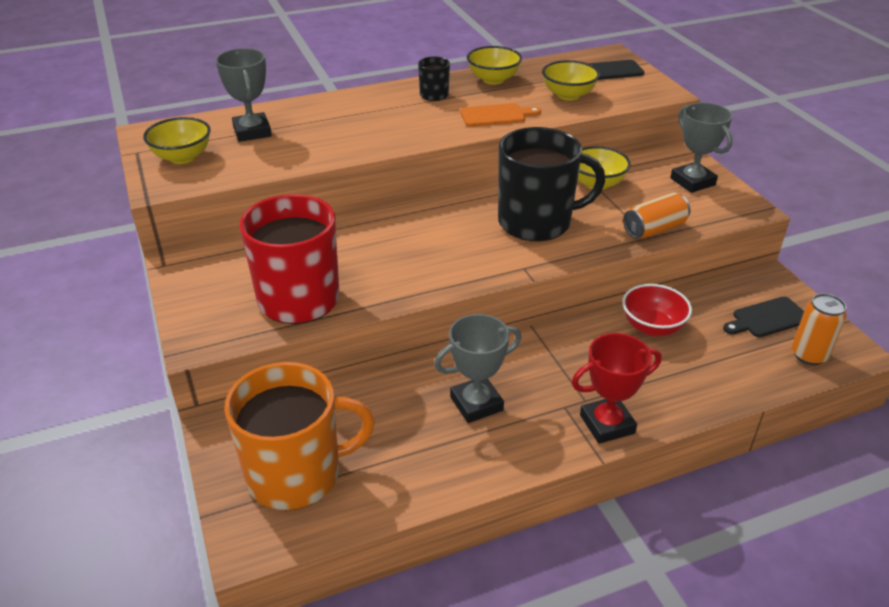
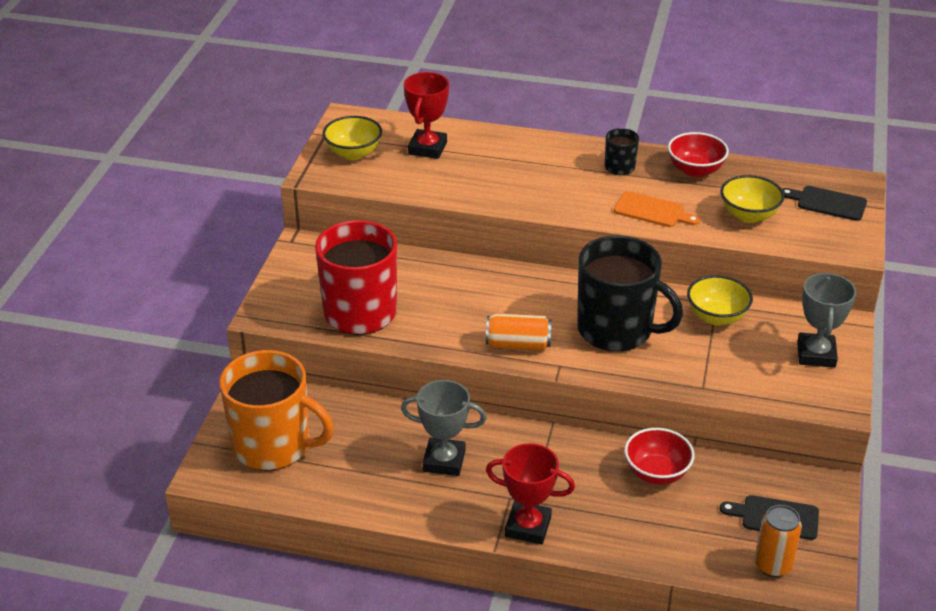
camera: 35 degrees right, 0 degrees up
grey trophy [216,48,272,142] -> red trophy [404,72,449,159]
yellow bowl [467,46,522,85] -> red bowl [668,132,729,177]
orange can [623,192,690,238] -> orange can moved to [486,313,552,350]

